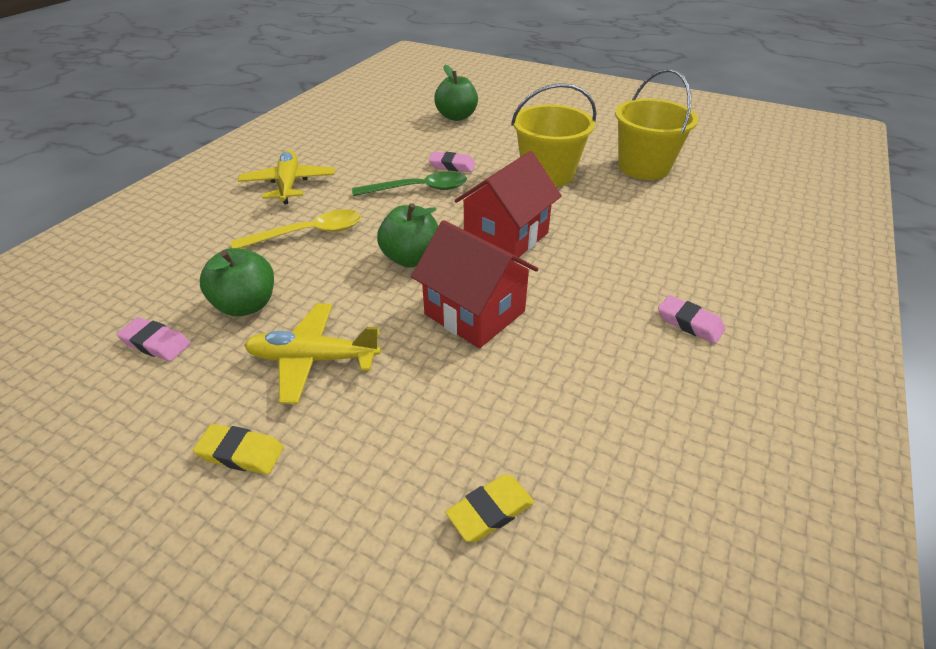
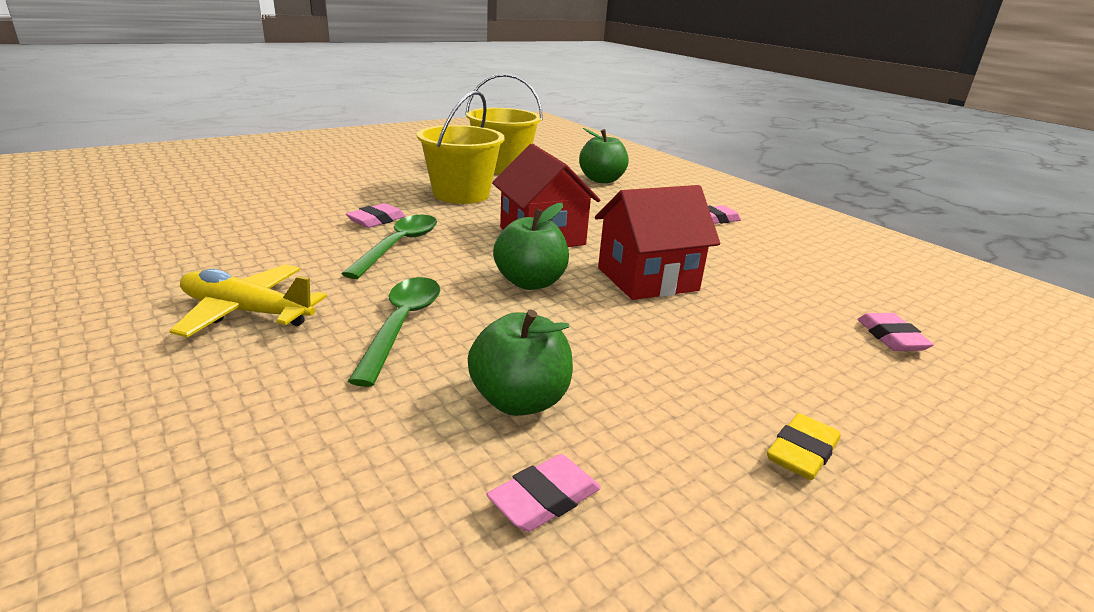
camera: 65 degrees left, 15 degrees down
yellow spoon [231,210,361,249] -> green spoon [348,277,441,387]
yellow plane [244,303,381,404] -> none
green apple [434,65,478,121] -> green apple moved to [579,128,629,183]
yellow eraser [445,474,534,542] -> pink eraser [857,313,934,351]

